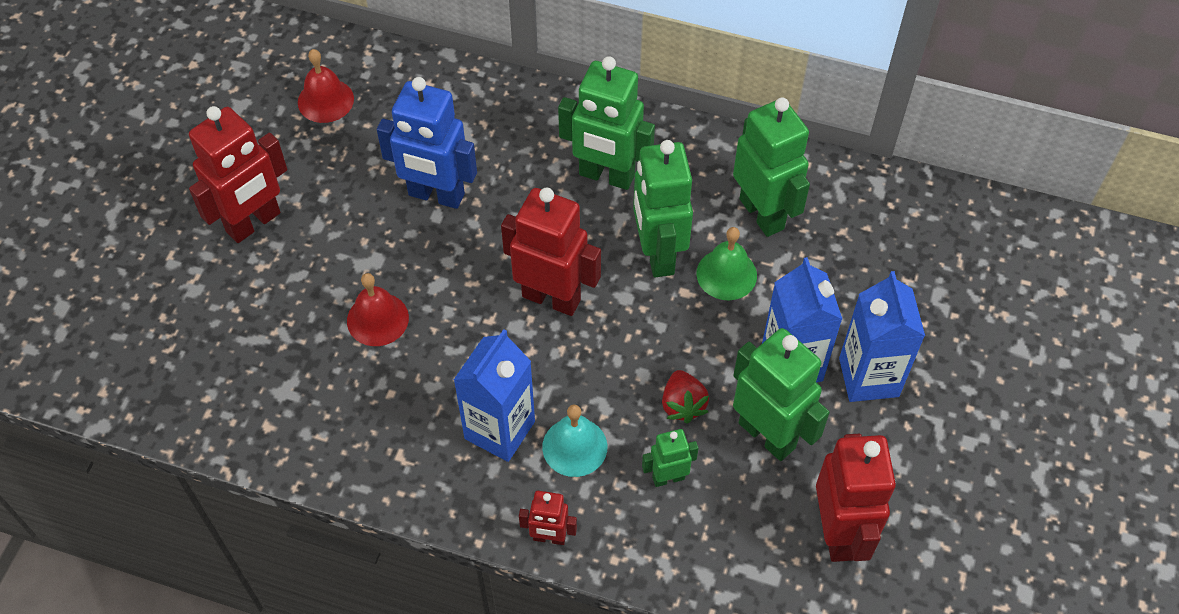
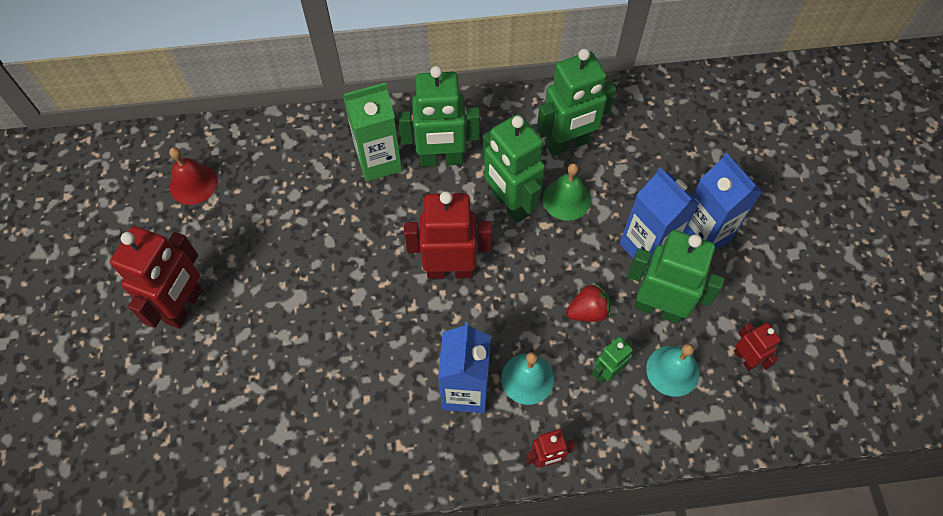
camera: 25 degrees left, 5 degrees up
red bell [347,273,409,346] -> none
blue robot [377,77,477,209] -> none
red strawberry [662,370,709,424] -> red strawberry turned 75 degrees counterclockwise [566,282,611,322]
green robot [733,97,810,237] -> green robot turned 120 degrees clockwise [537,49,616,156]
red robot [816,434,896,562] -> red robot [734,323,781,371], size x0.52
none -> green carton [343,82,402,182]
none -> turquoise bell [646,344,700,397]

